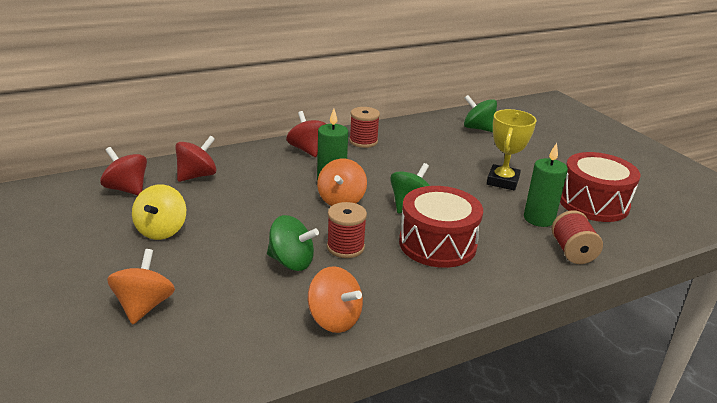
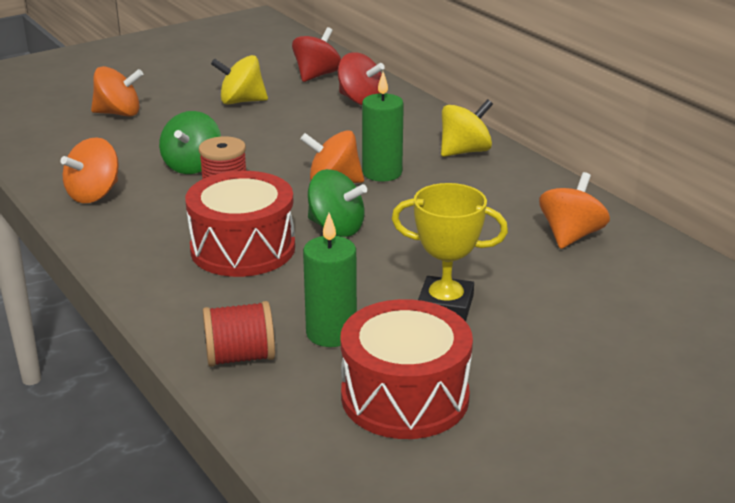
camera: 85 degrees right, 0 degrees up
red spinning top [286,111,326,157] -> yellow spinning top [441,99,493,157]
red spool [349,107,380,148] -> none
green spinning top [464,95,497,132] -> none
none -> orange spinning top [539,172,610,249]

